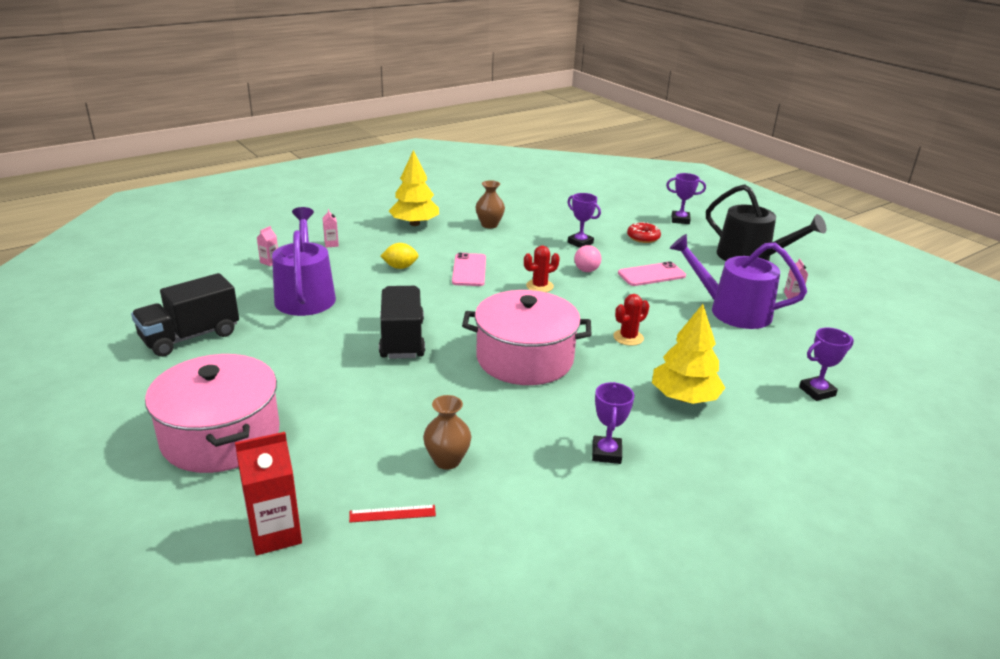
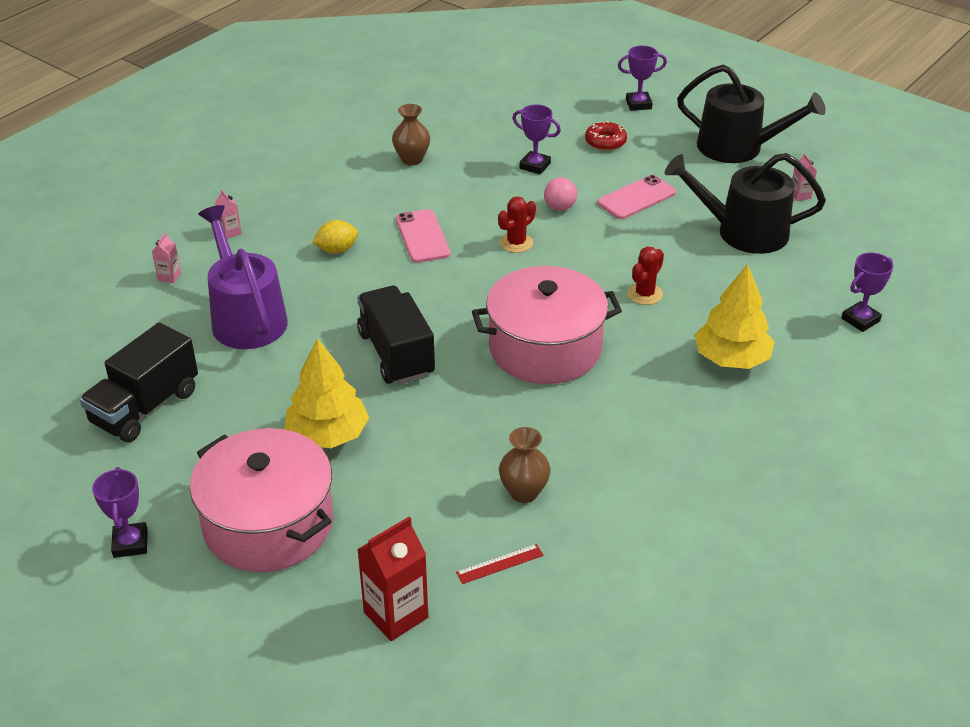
camera: 15 degrees left, 10 degrees up
yellow tree [389,150,439,226] -> yellow tree moved to [284,338,369,448]
purple trophy [592,382,634,464] -> purple trophy moved to [92,467,148,558]
purple watering can [669,234,807,329] -> black watering can [665,153,826,254]

